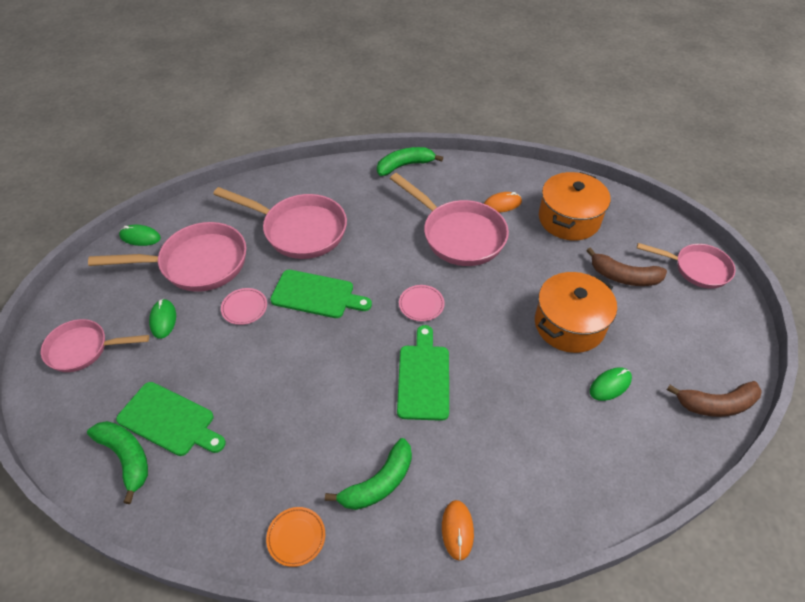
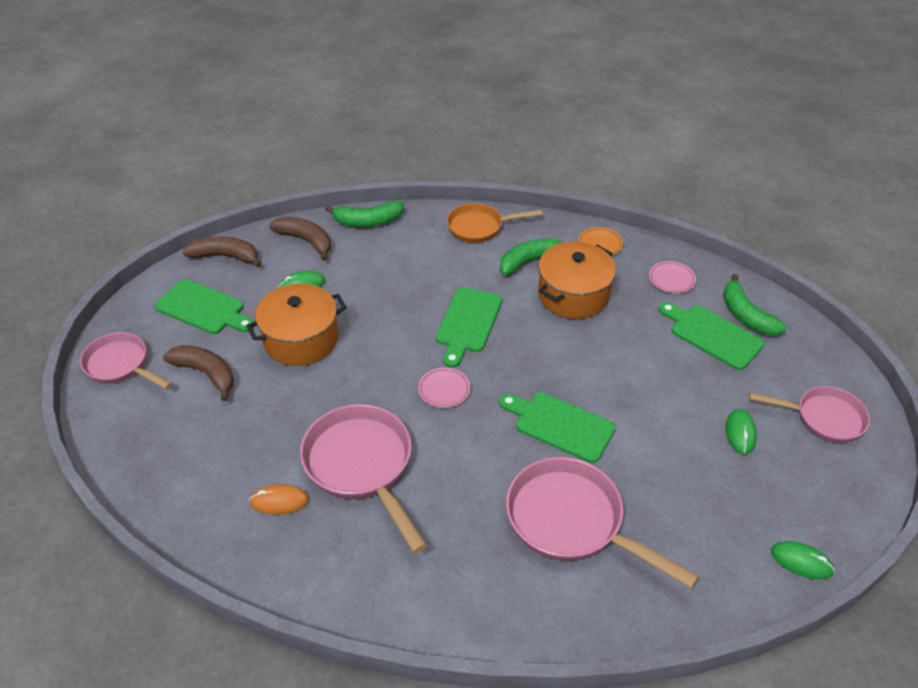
camera: 165 degrees left, 5 degrees down
pink pan [88,222,246,292] -> none
pink plate [221,288,267,325] -> pink plate moved to [649,261,696,293]
green banana [377,147,443,176] -> green banana moved to [325,201,404,227]
orange mouse [442,500,474,561] -> orange pan [447,203,542,243]
orange pot [539,172,610,240] -> orange pot moved to [538,241,616,319]
none -> green cutting board [155,279,254,334]
none -> brown banana [269,217,331,261]

